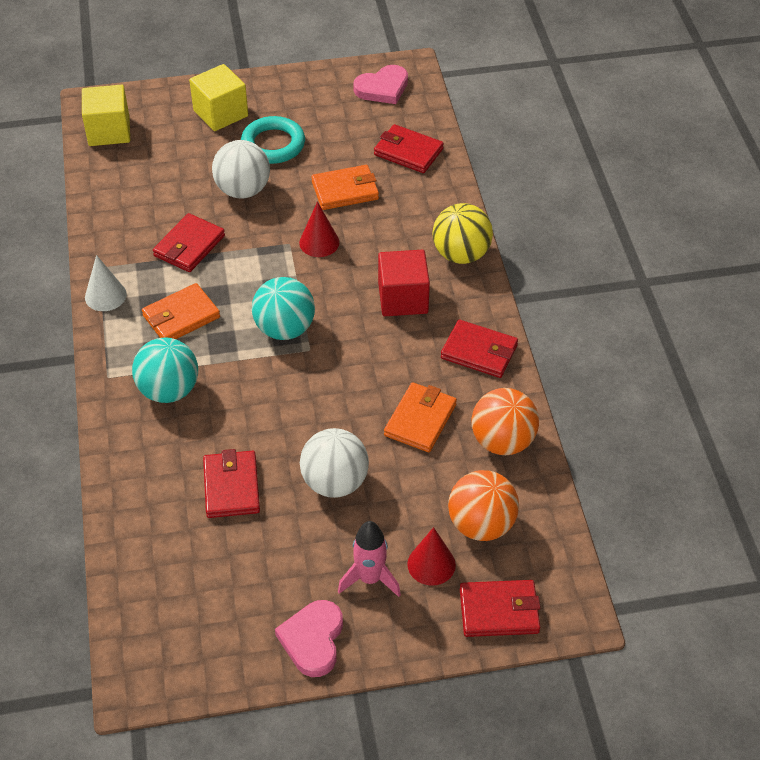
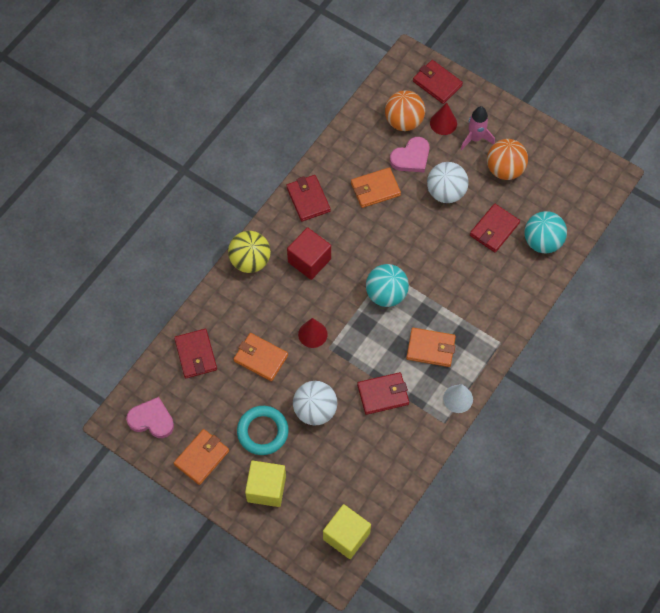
camera: 135 degrees left, 15 degrees up
turquoise ball [132,338,198,403] -> turquoise ball moved to [524,211,567,253]
pink heart [275,600,343,677] -> pink heart moved to [390,137,430,172]
orange ball [471,388,539,455] -> orange ball moved to [487,139,528,180]
none -> orange wallet [174,429,229,485]

